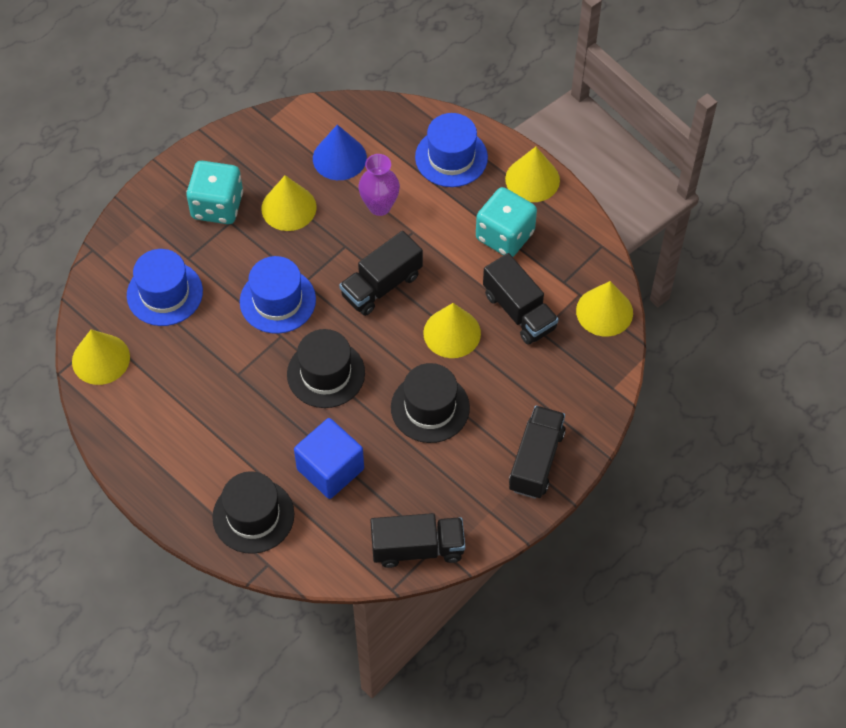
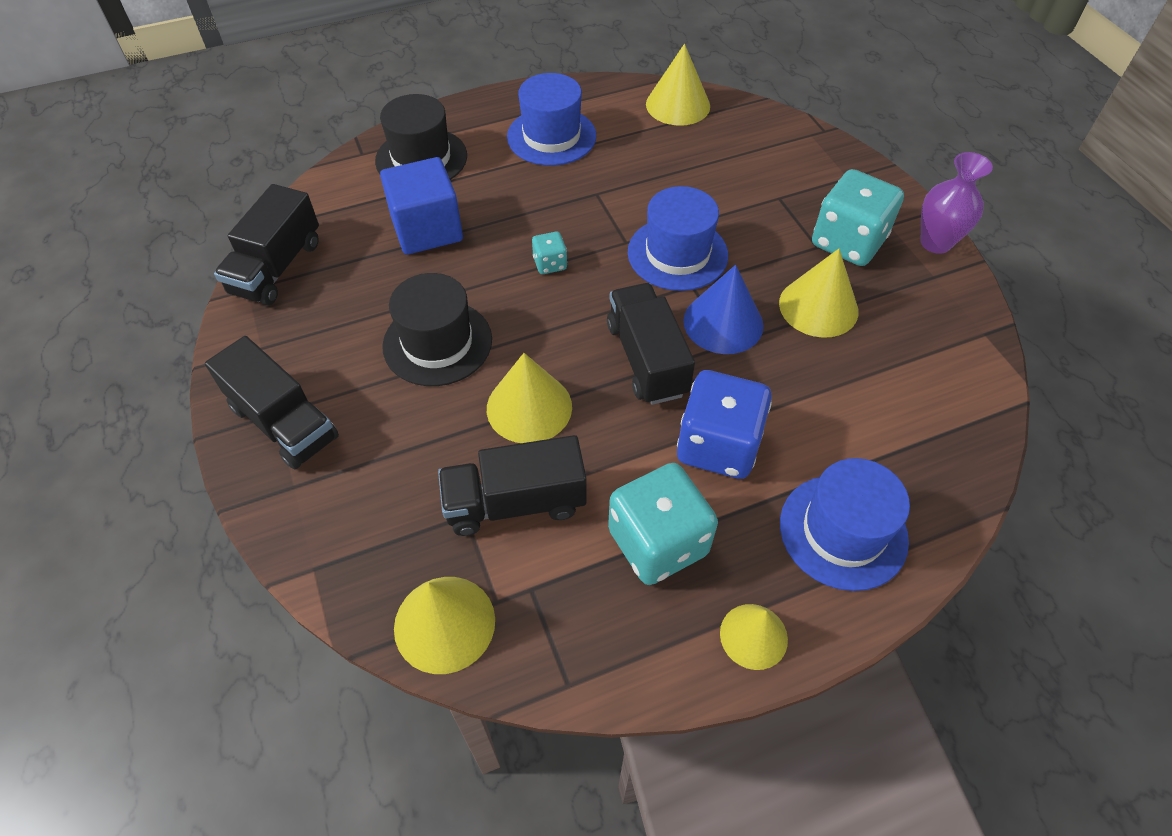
camera: 115 degrees right, 5 degrees down
blue hat [127,249,203,326] -> blue hat moved to [507,73,596,166]
black hat [287,329,365,408] -> turquoise dice [532,232,567,274]
blue cone [313,124,367,180] -> blue cone moved to [683,265,764,354]
purple vase [358,154,400,216] -> purple vase moved to [921,152,993,254]
yellow cone [505,147,560,202] -> yellow cone [720,604,788,670], size x0.66
none -> blue dice [677,370,772,479]

